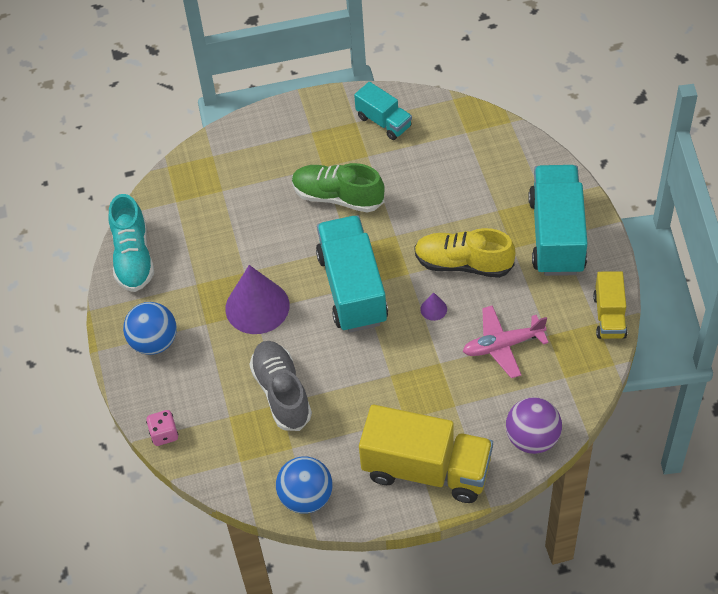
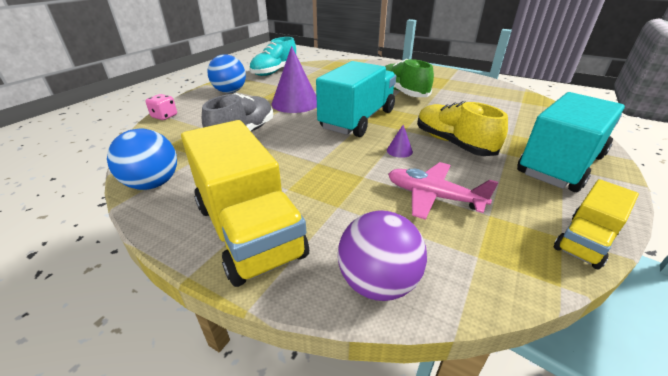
camera: 40 degrees right, 20 degrees down
turquoise truck [354,82,412,140] -> none

